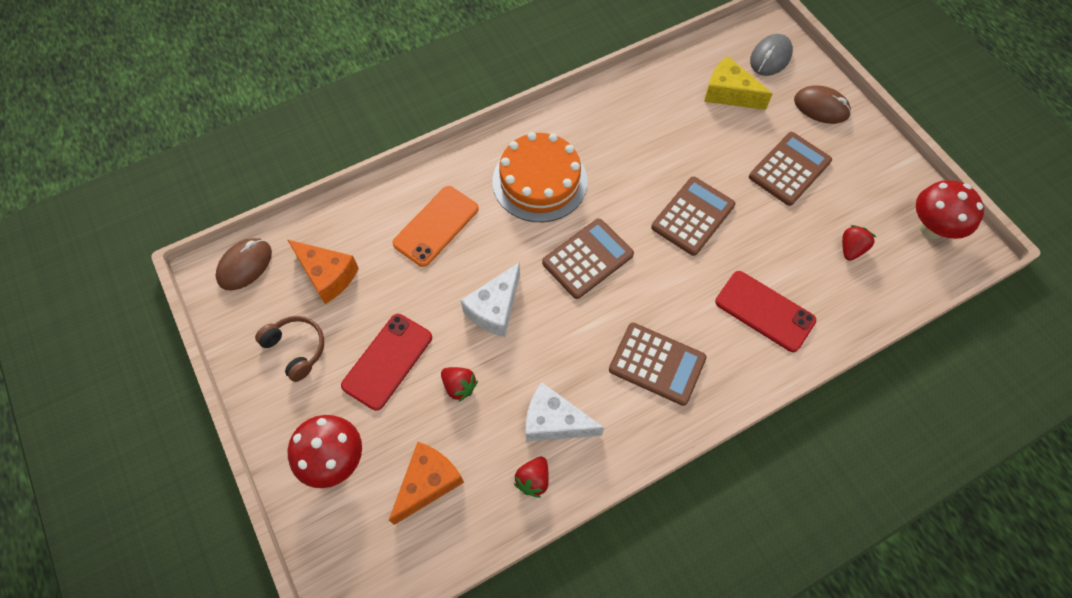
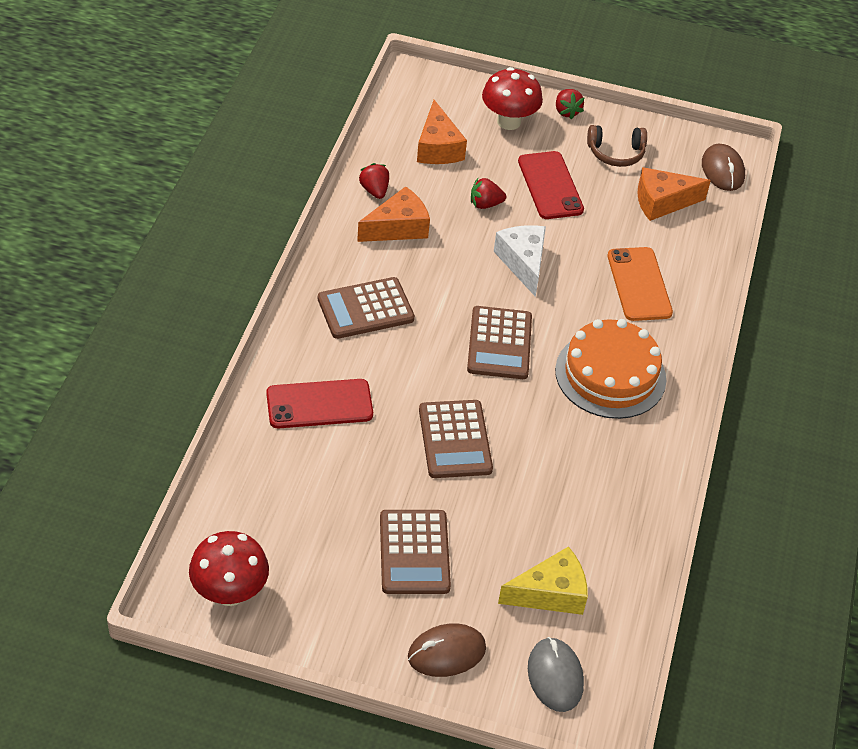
camera: 130 degrees right, 15 degrees down
white cheese [526,382,604,442] -> orange cheese [357,186,430,242]
red strawberry [842,225,876,261] -> red strawberry moved to [556,89,584,119]

